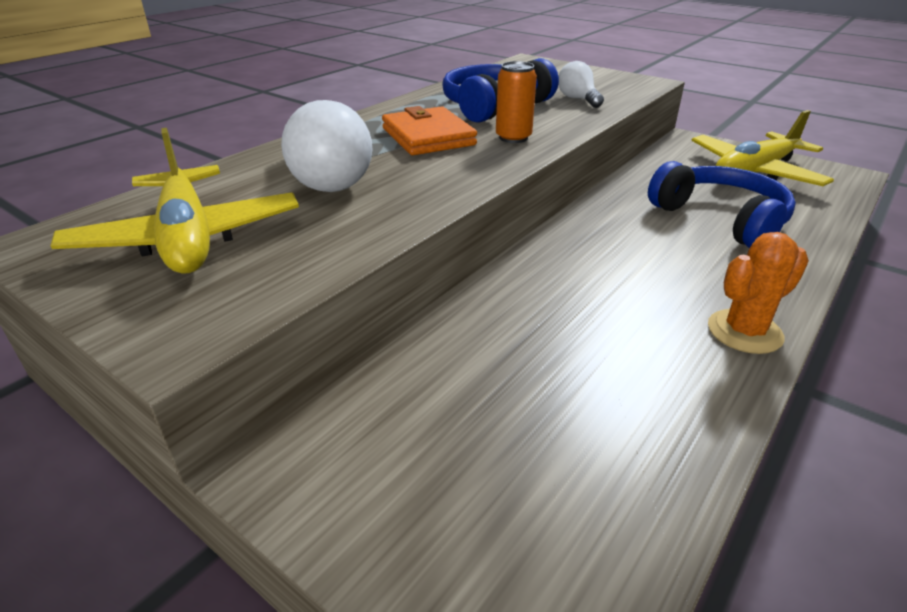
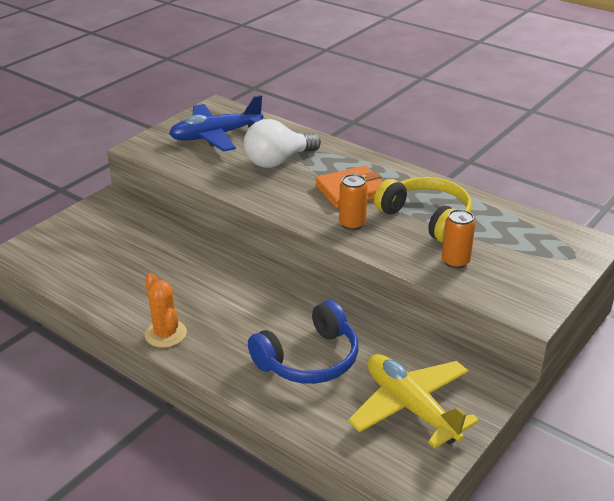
camera: 90 degrees right, 0 degrees up
yellow plane [50,128,299,274] -> blue plane [169,95,263,152]
blue headphones [442,58,559,123] -> yellow headphones [374,177,472,243]
white light bulb [558,61,604,108] -> orange can [442,209,475,268]

